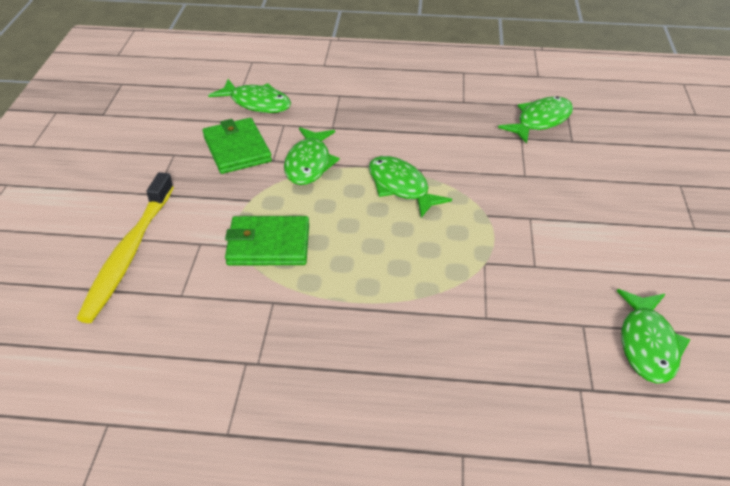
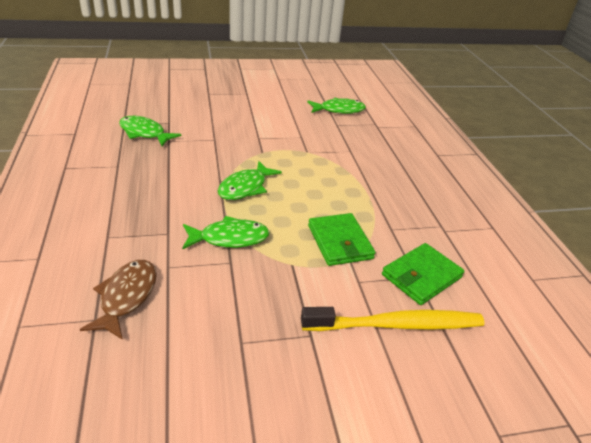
camera: 110 degrees left, 5 degrees down
green wallet [203,118,272,174] -> green wallet moved to [382,243,465,305]
green fish [208,79,291,113] -> brown fish [80,260,157,340]

